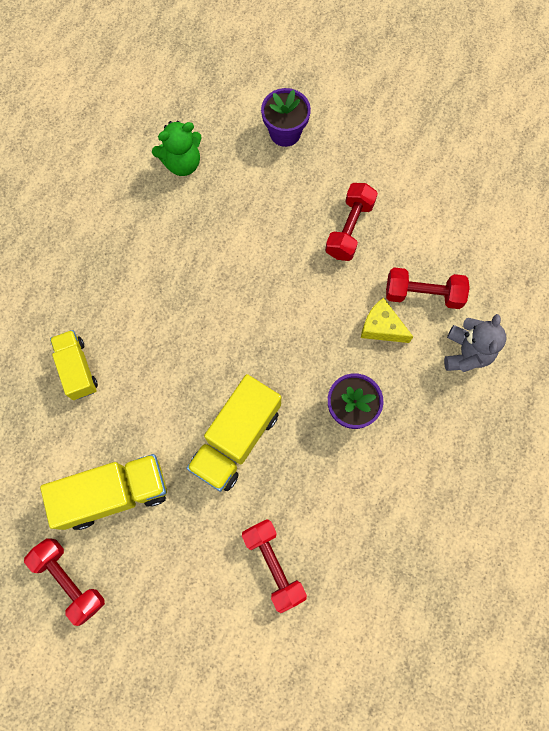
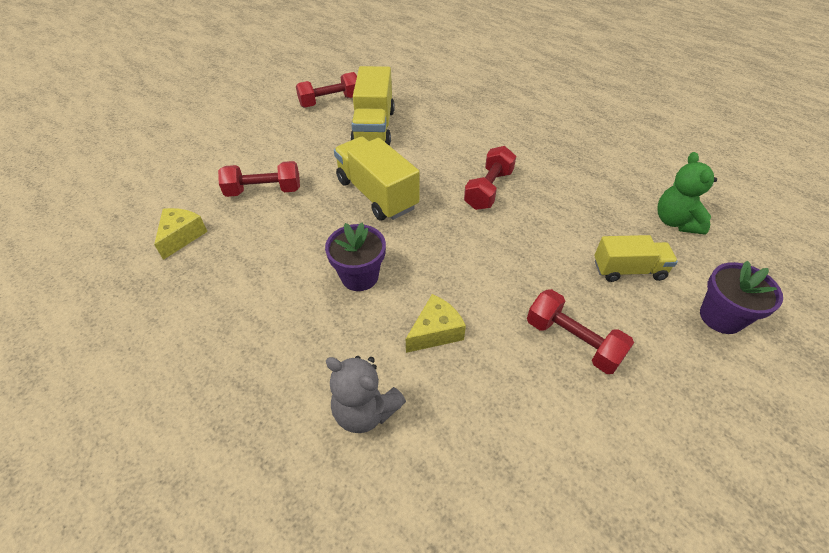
camera: 110 degrees right, 25 degrees down
yellow truck [50,330,98,400] -> yellow truck moved to [594,235,678,282]
red dumbbell [386,268,470,309] -> red dumbbell moved to [464,146,516,210]
none -> yellow cheese [154,208,208,260]

